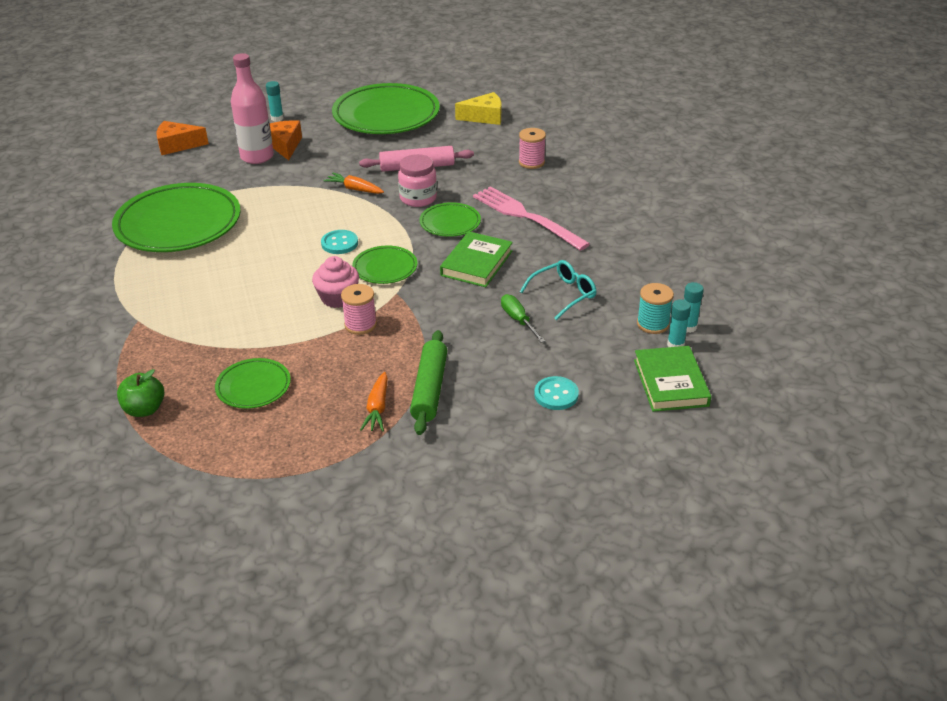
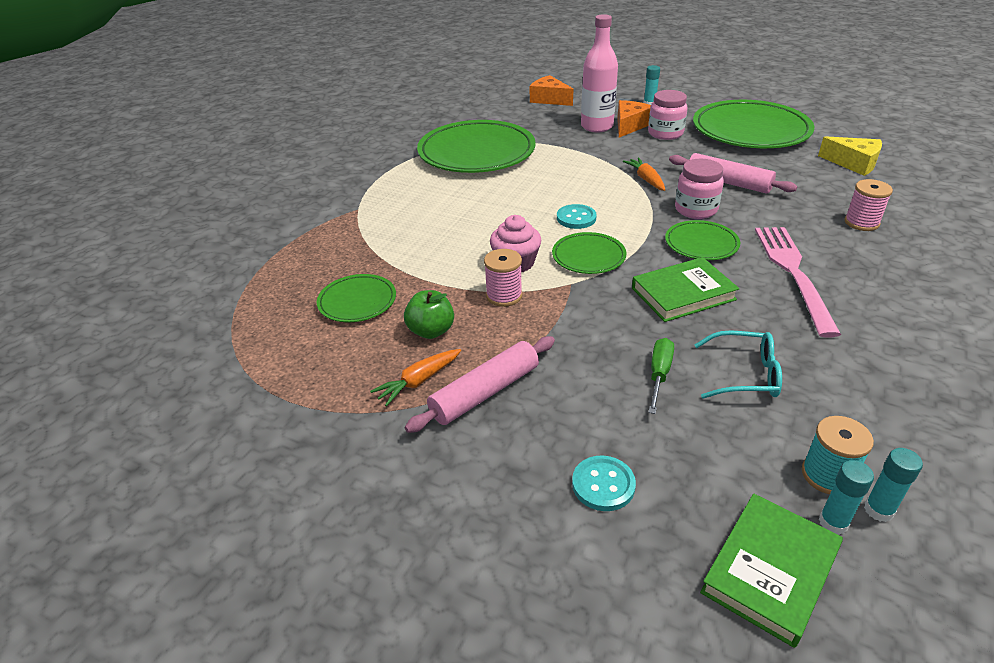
camera: 45 degrees right, 0 degrees up
green apple [117,369,164,417] -> green apple moved to [404,290,454,339]
green rolling pin [410,330,448,435] -> pink rolling pin [405,336,555,433]
none -> pink jar [648,90,688,140]

